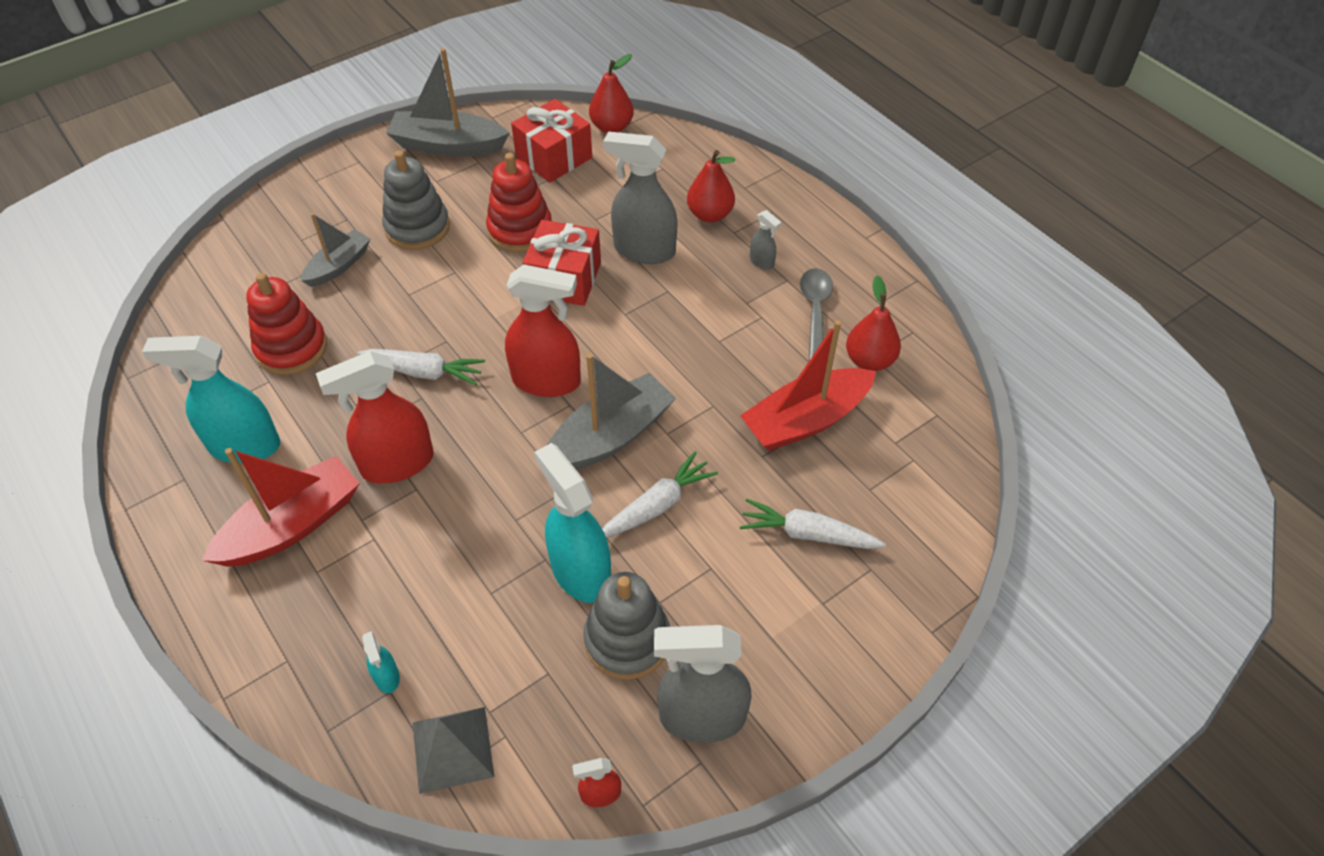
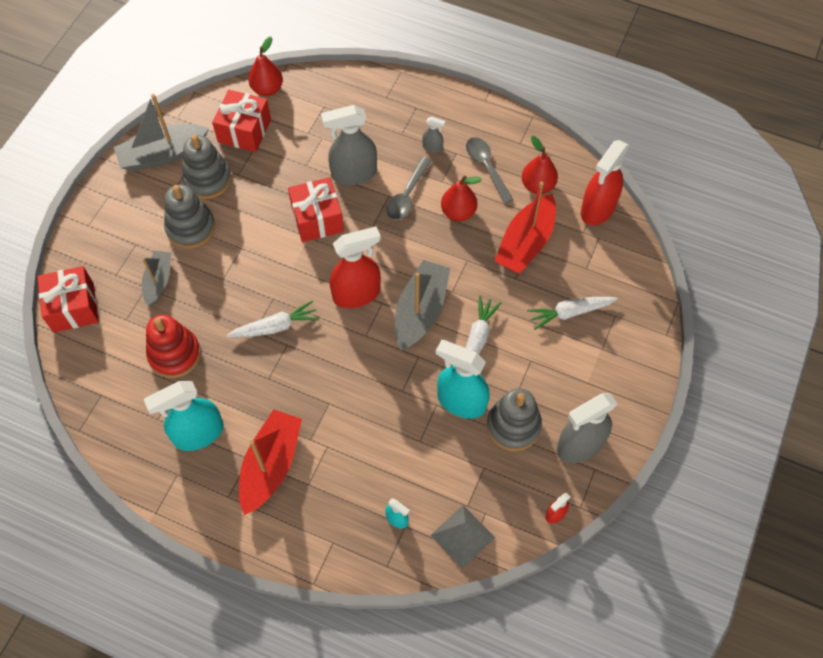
camera: 30 degrees left, 10 degrees up
red spray bottle [316,351,434,484] -> red spray bottle moved to [581,140,629,225]
red stacking toy [486,153,552,252] -> none
red pear [687,150,735,222] -> red pear moved to [441,176,482,221]
none -> red gift [37,266,99,333]
none -> grey stacking toy [182,134,231,199]
none -> grey spoon [386,157,432,220]

